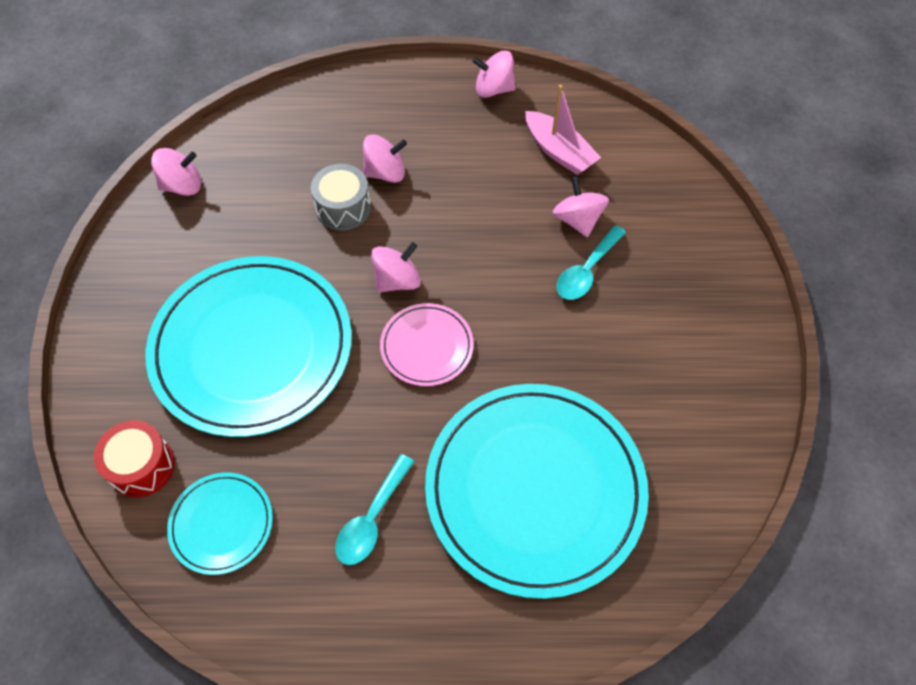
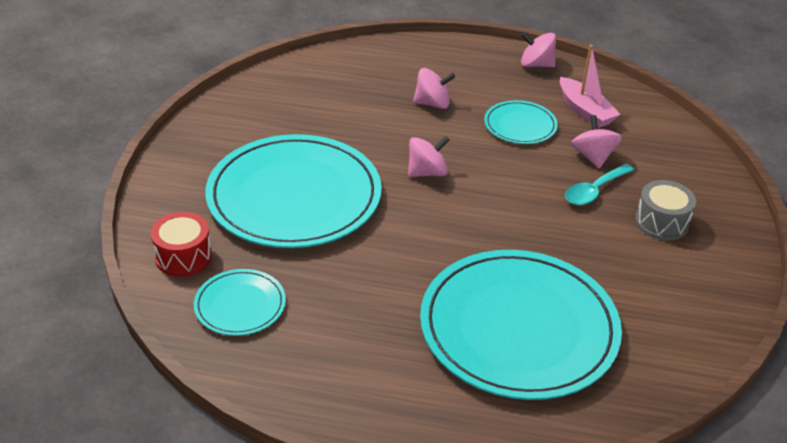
camera: 10 degrees right, 20 degrees down
pink spinning top [151,148,201,196] -> none
grey drum [311,164,371,231] -> grey drum moved to [635,180,696,241]
turquoise spoon [335,454,415,565] -> none
pink plate [380,303,474,386] -> none
none -> turquoise plate [484,100,558,144]

